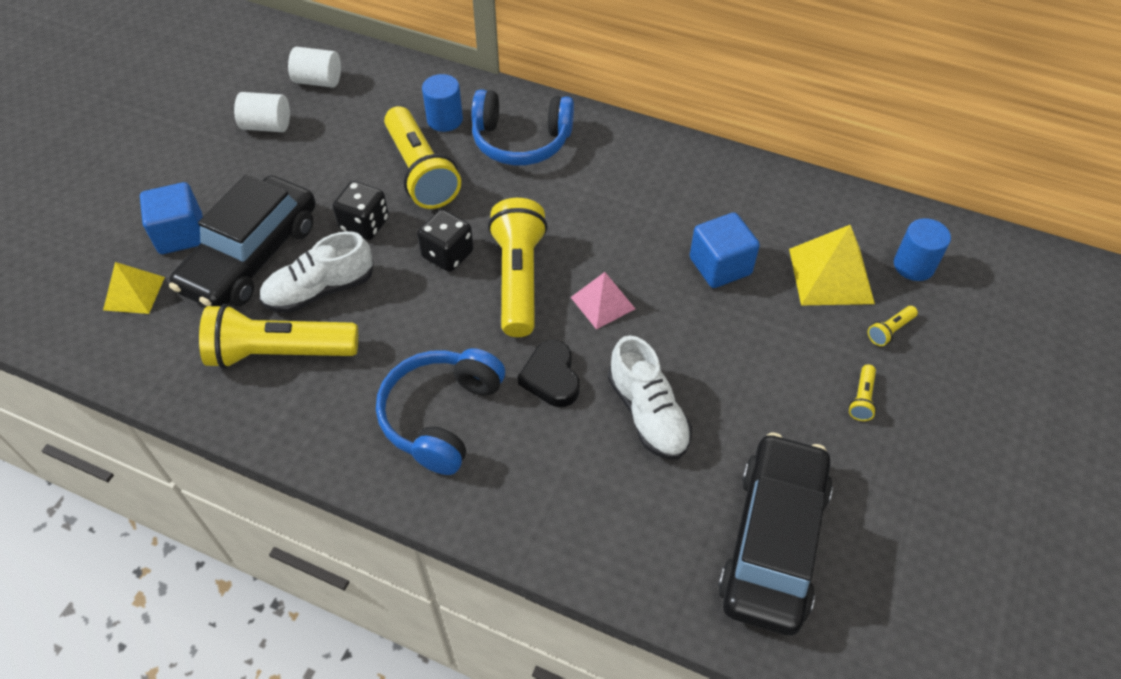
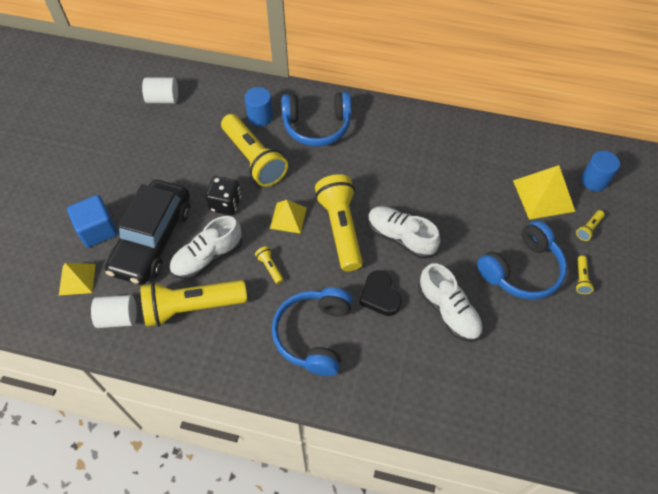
camera: 10 degrees left, 5 degrees up
white cylinder [234,92,290,132] -> white cylinder moved to [91,295,137,328]
black dice [417,210,474,272] -> yellow pyramid [270,200,307,234]
pink pyramid [571,272,635,330] -> white shoe [368,206,440,259]
blue cube [690,213,760,288] -> none
black car [718,432,833,636] -> none
none -> yellow flashlight [255,246,284,284]
none -> blue headphones [477,220,567,299]

